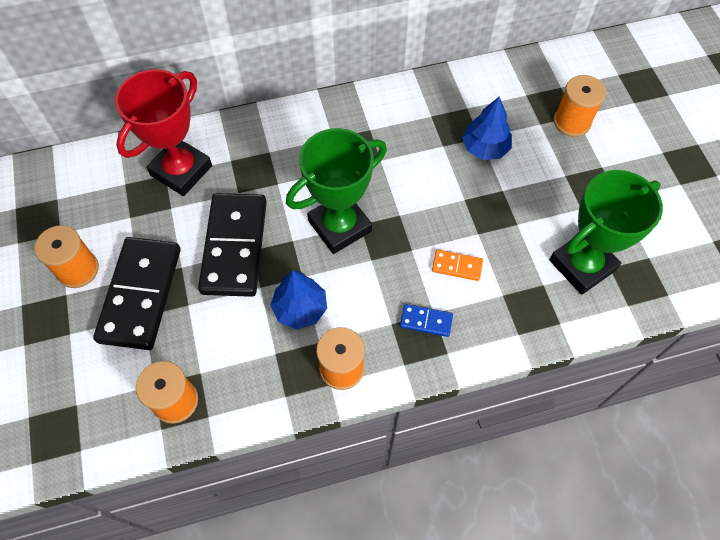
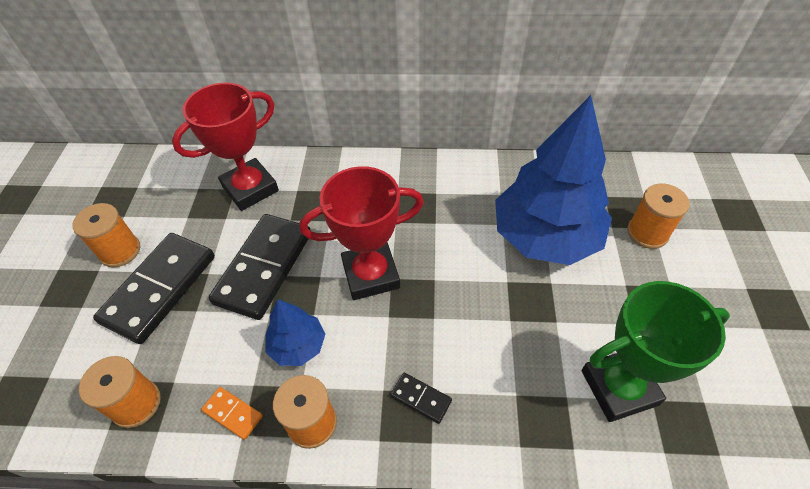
camera: 20 degrees right, 10 degrees down
green trophy [286,128,387,254] -> red trophy [300,166,424,300]
blue domino [400,304,453,337] -> black domino [390,373,452,424]
orange domino [432,250,483,281] -> orange domino moved to [201,387,263,440]
blue tree [462,96,512,160] -> blue tree [495,95,612,265], size x2.12

